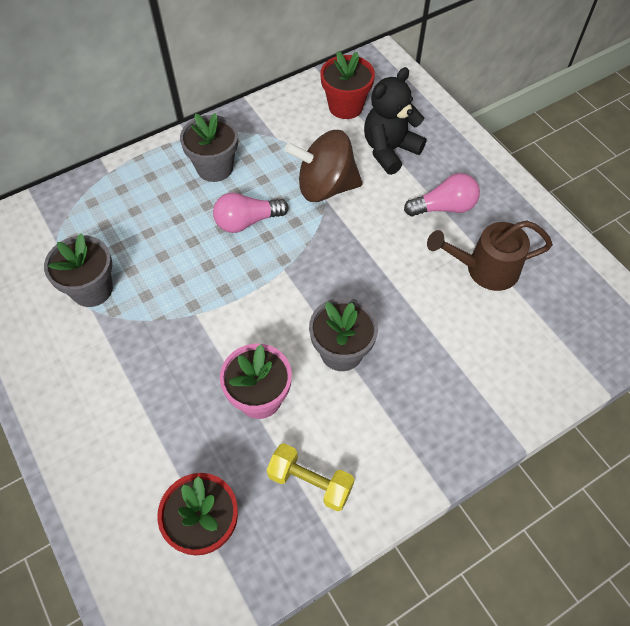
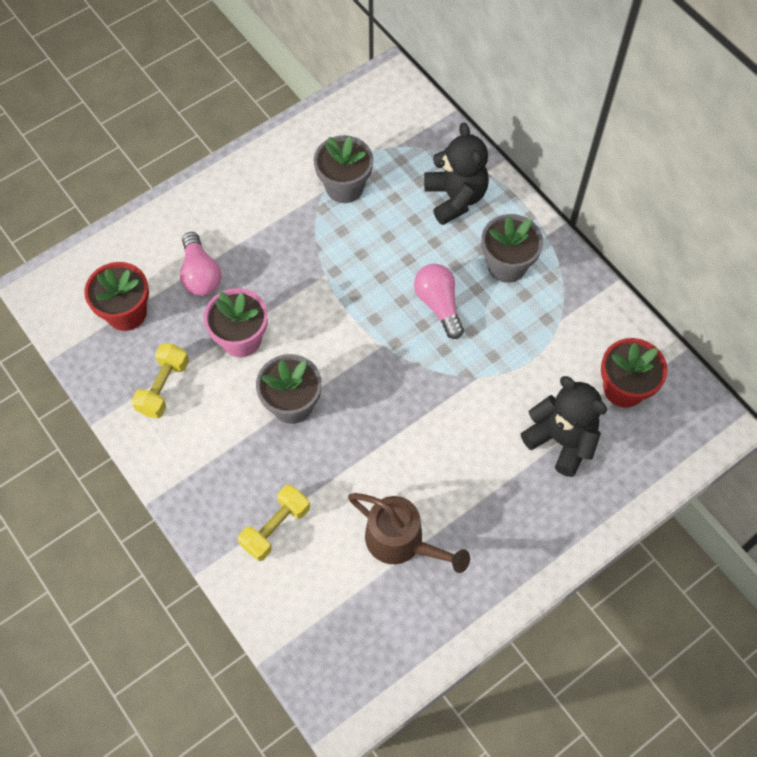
camera: 85 degrees right, 5 degrees up
brown spinning top [284,130,363,202] -> none
pink light bulb [404,173,480,216] -> pink light bulb moved to [180,232,221,296]
brown watering can [427,220,553,291] -> brown watering can turned 135 degrees clockwise [348,493,470,573]
none -> yellow dumbbell [238,484,310,561]
none -> black teddy bear [424,123,489,225]

